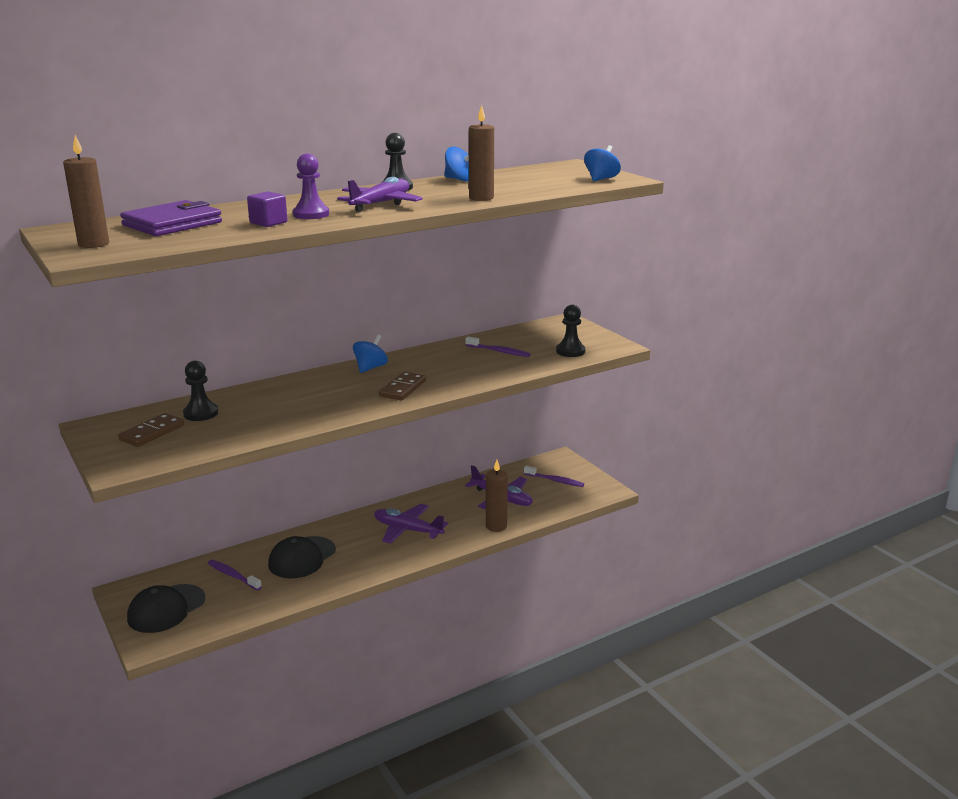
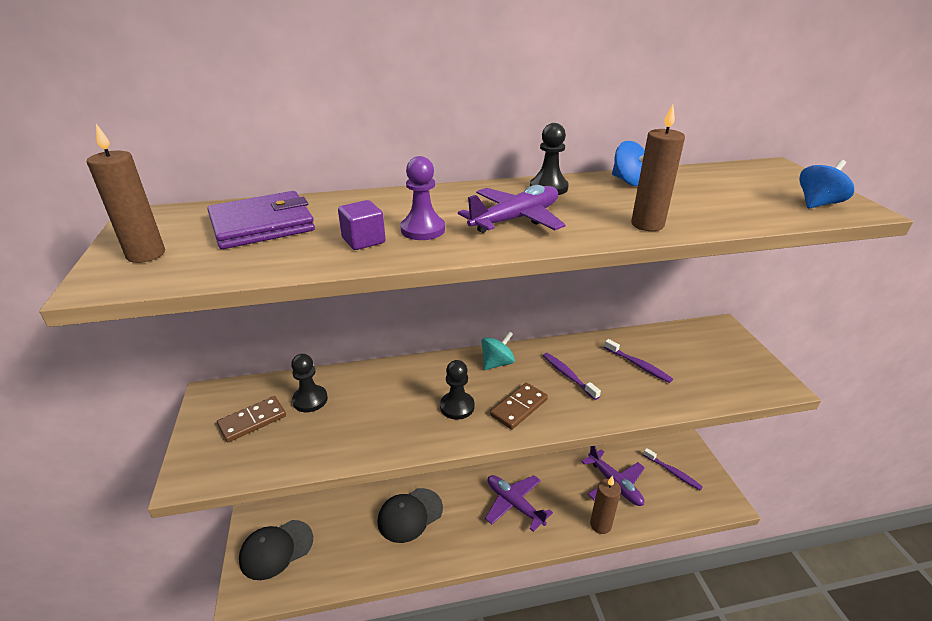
camera: 20 degrees right, 10 degrees up
purple toothbrush [208,560,262,590] -> purple toothbrush moved to [543,353,601,400]
blue spinning top [353,335,388,373] -> turquoise spinning top [482,331,515,370]
black pawn [556,305,585,357] -> black pawn moved to [440,360,475,420]

